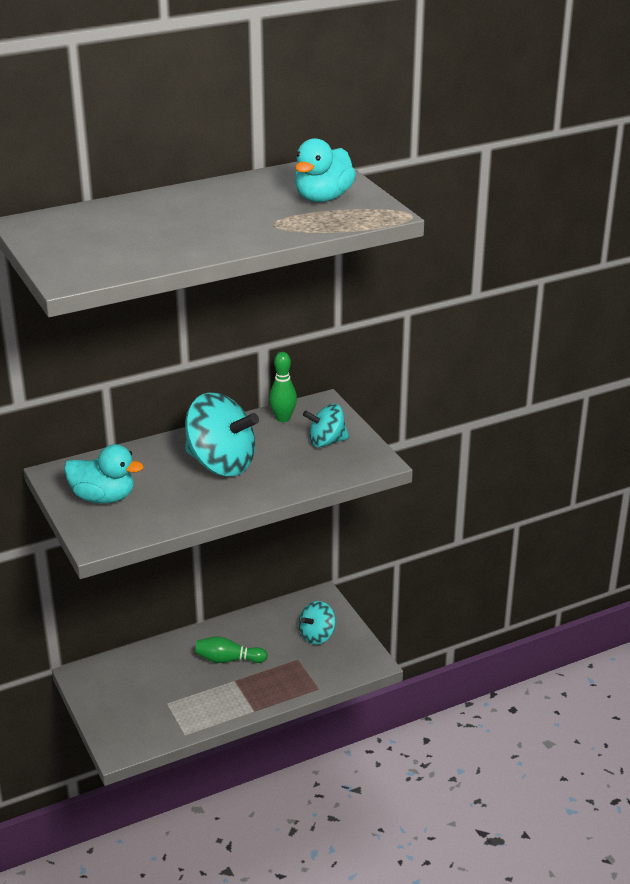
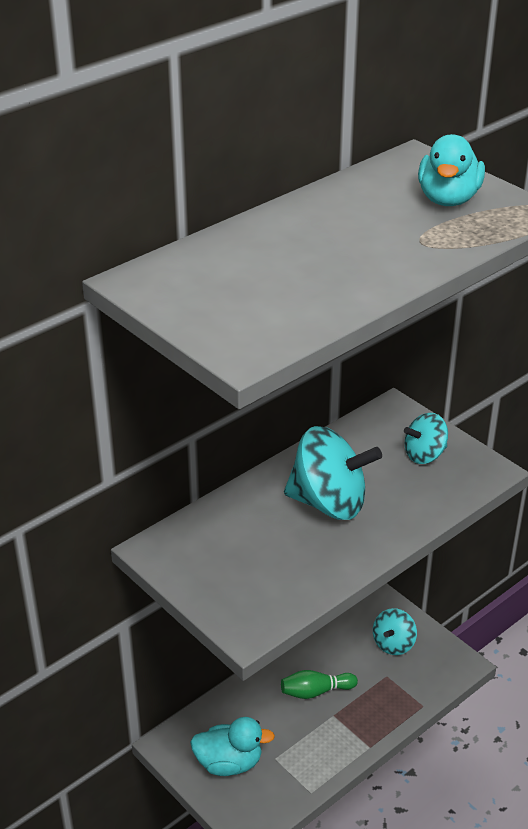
camera: 15 degrees left, 5 degrees up
turquoise duck [64,444,144,504] -> turquoise duck moved to [190,717,275,776]
green bowling pin [269,352,297,422] -> none

